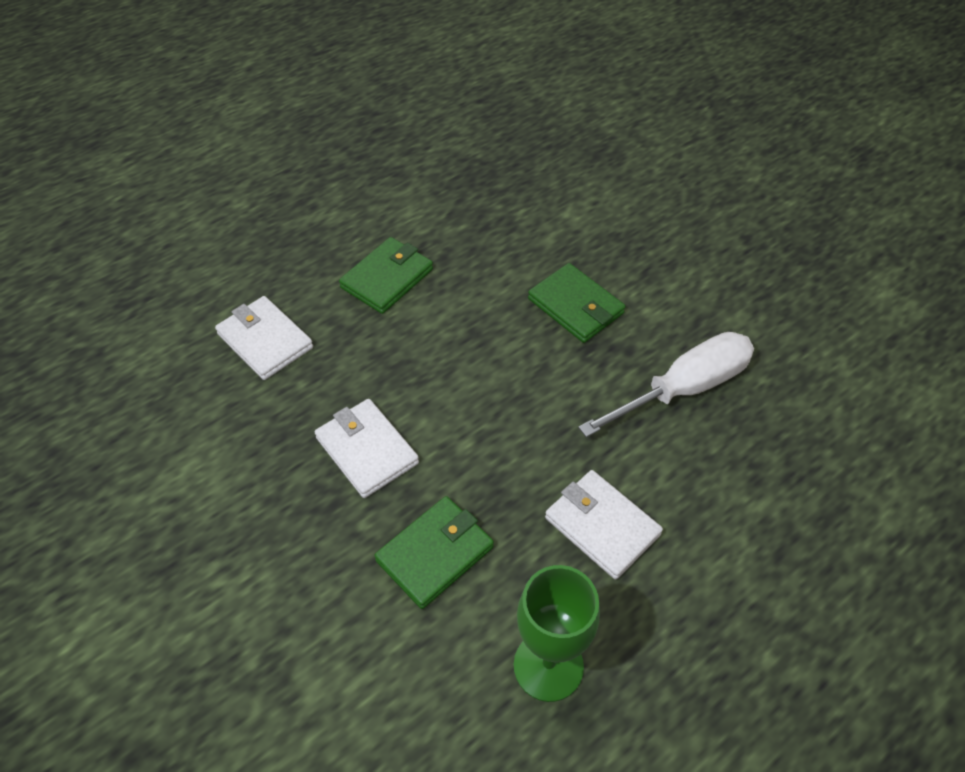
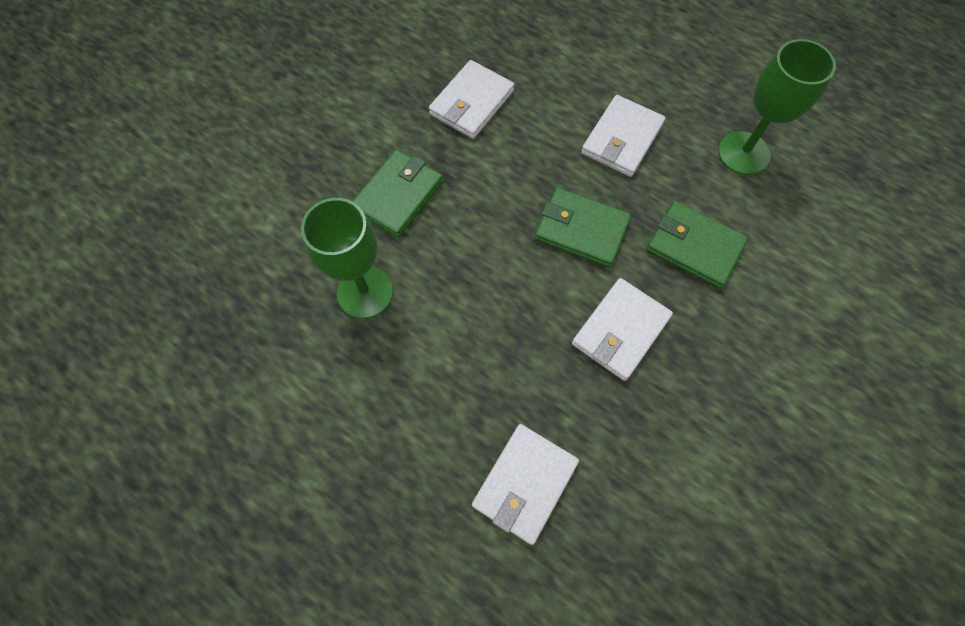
camera: 105 degrees left, 15 degrees up
green wallet [339,237,433,314] -> green wallet moved to [535,187,631,268]
white screwdriver [578,332,754,437] -> white wallet [429,60,514,139]
none -> green goblet [301,198,393,318]

